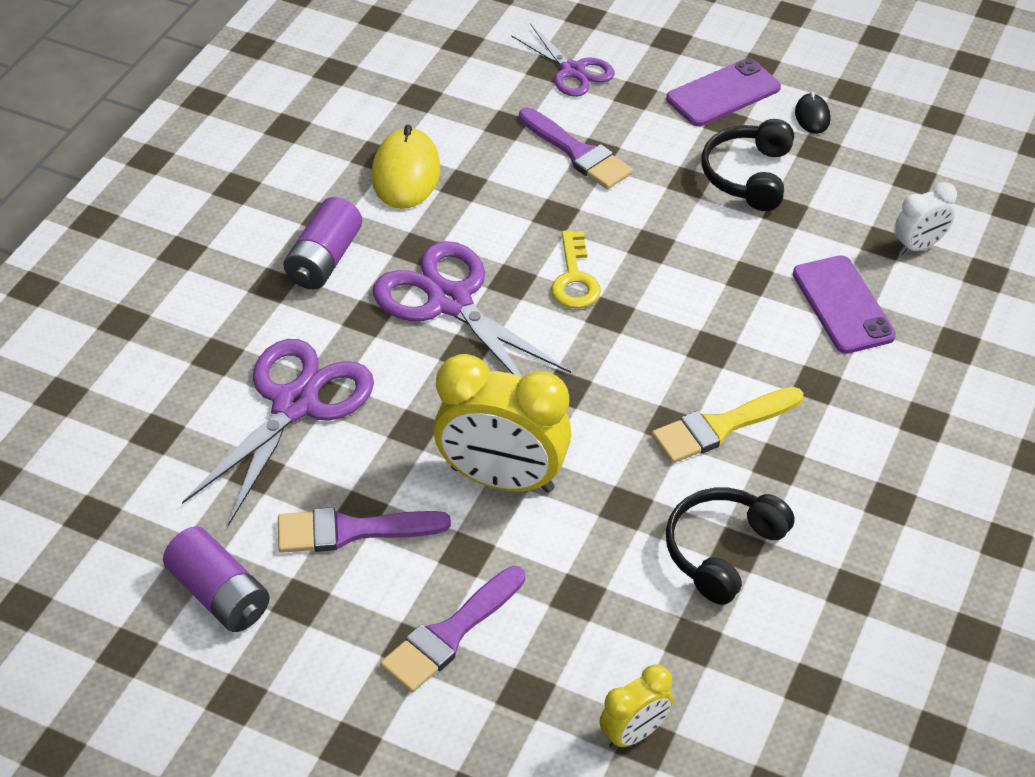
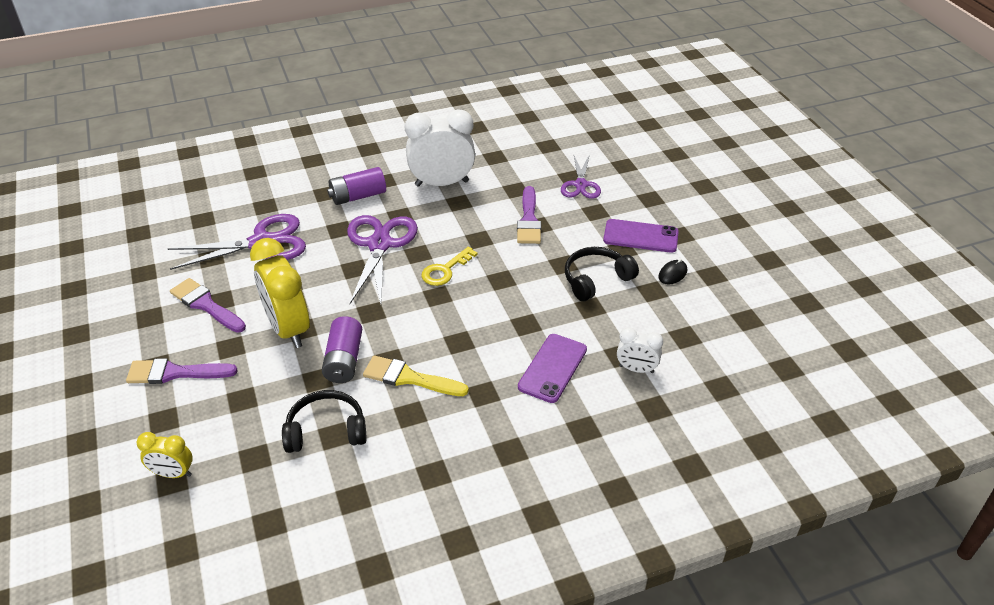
camera: 45 degrees right, 5 degrees down
purple battery [163,526,270,632] -> purple battery moved to [322,316,362,383]
yellow mouse [372,125,440,209] -> white clock [405,109,475,187]

